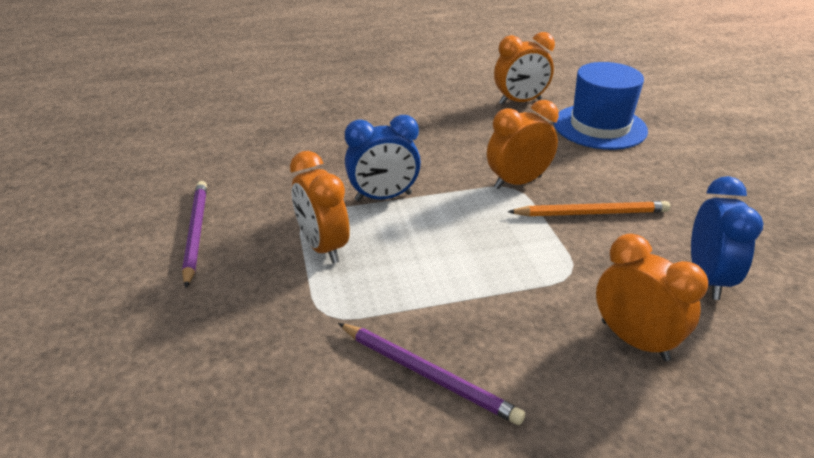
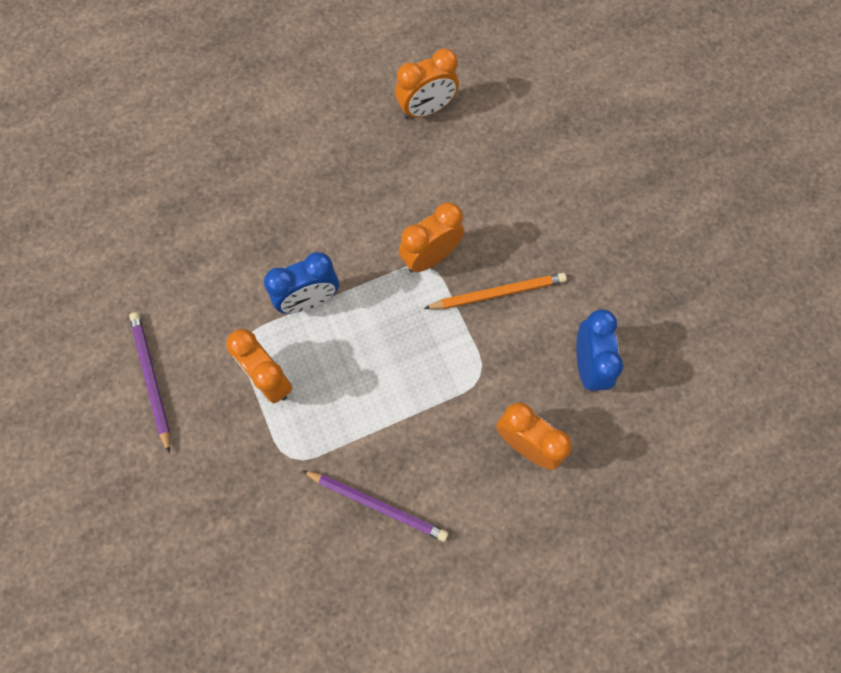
camera: 10 degrees left, 35 degrees up
blue hat [554,62,648,150] -> none

